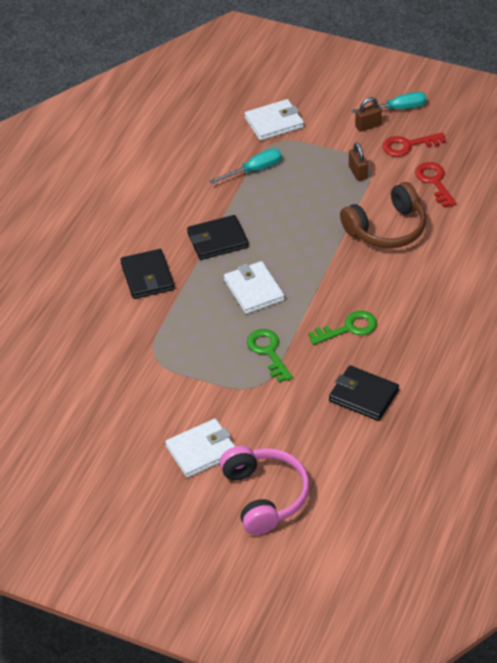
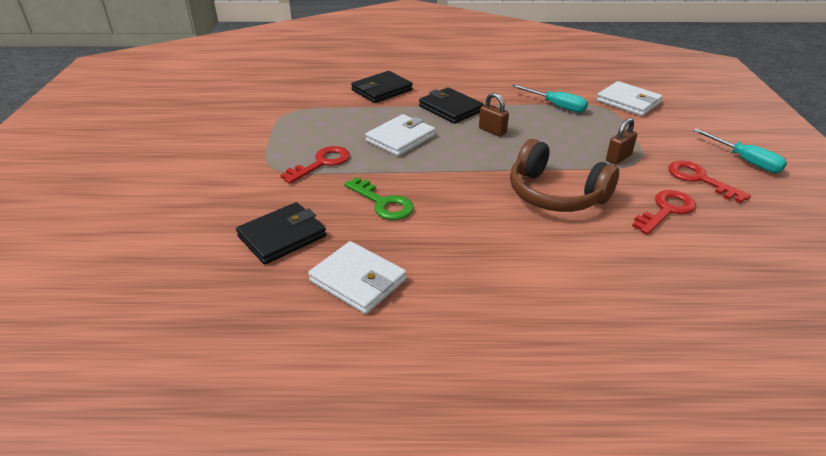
camera: 65 degrees right, 10 degrees down
white wallet [165,419,235,478] -> white wallet moved to [308,241,406,314]
pink headphones [220,446,310,535] -> none
green key [247,329,293,383] -> red key [280,146,350,184]
black wallet [329,365,399,421] -> black wallet turned 45 degrees clockwise [236,202,326,265]
brown padlock [355,97,382,132] -> brown padlock moved to [479,93,509,137]

